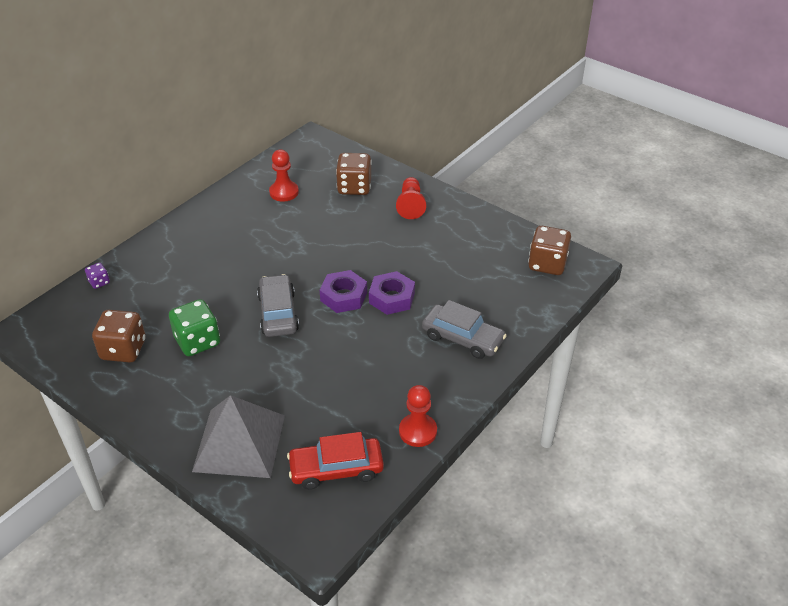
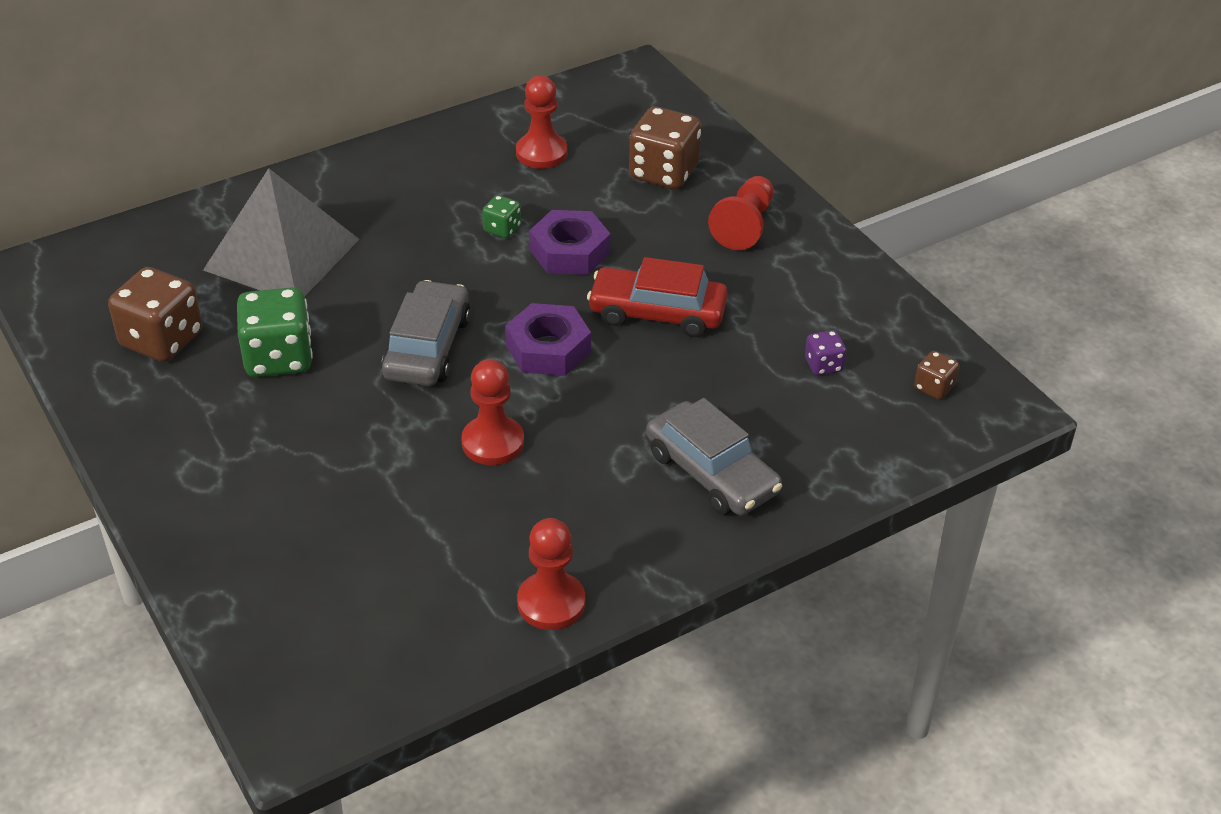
camera: 20 degrees right, 0 degrees up
purple dice [85,262,110,289] -> purple dice moved to [805,330,846,376]
grey pyramid [192,395,285,478] -> grey pyramid moved to [203,168,360,296]
red car [287,432,384,490] -> red car moved to [587,257,728,337]
purple nut [369,271,415,315] -> purple nut moved to [529,210,610,275]
brown dice [528,226,571,275] -> brown dice [914,351,959,400], size x0.50
none -> red pawn [461,359,524,465]
none -> green dice [482,195,521,238]

